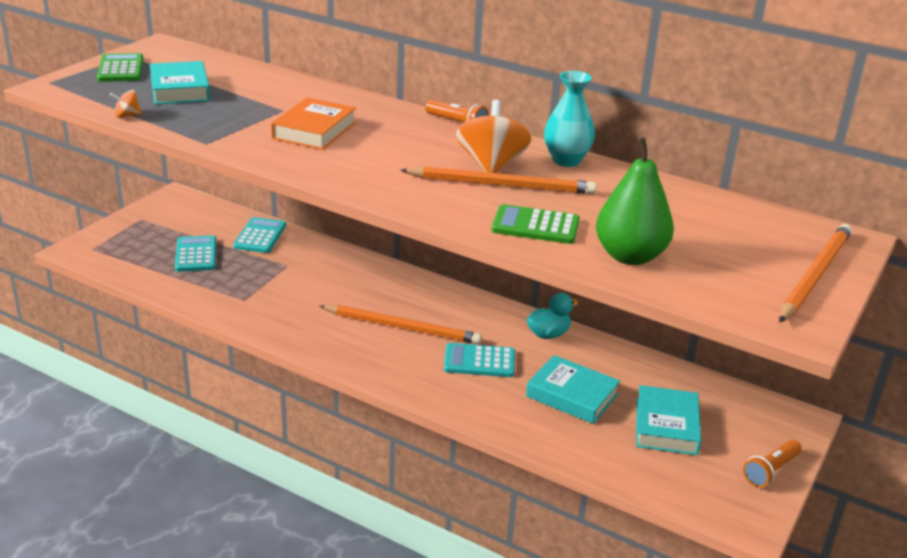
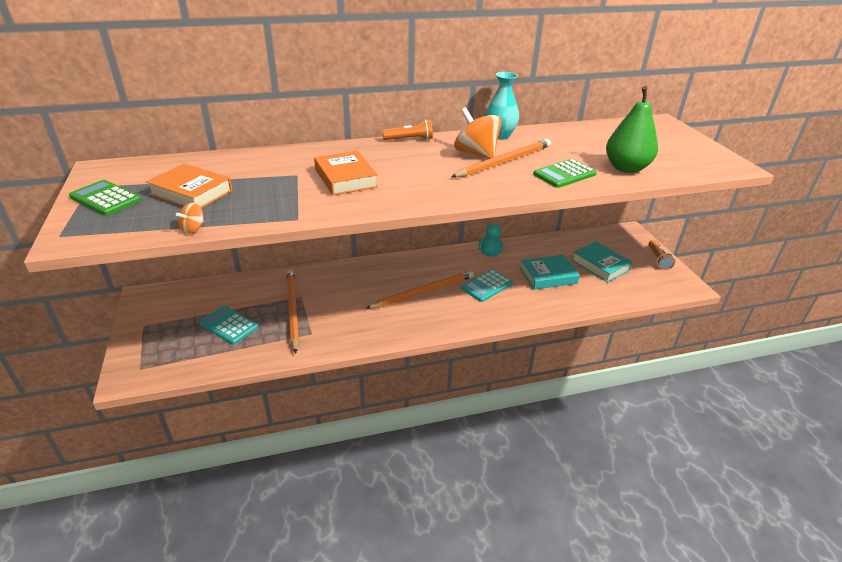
camera: 45 degrees left, 5 degrees up
turquoise book [150,61,210,104] -> orange book [146,163,233,208]
turquoise calculator [233,217,286,253] -> none
orange pencil [779,224,852,323] -> orange pencil moved to [287,270,299,354]

